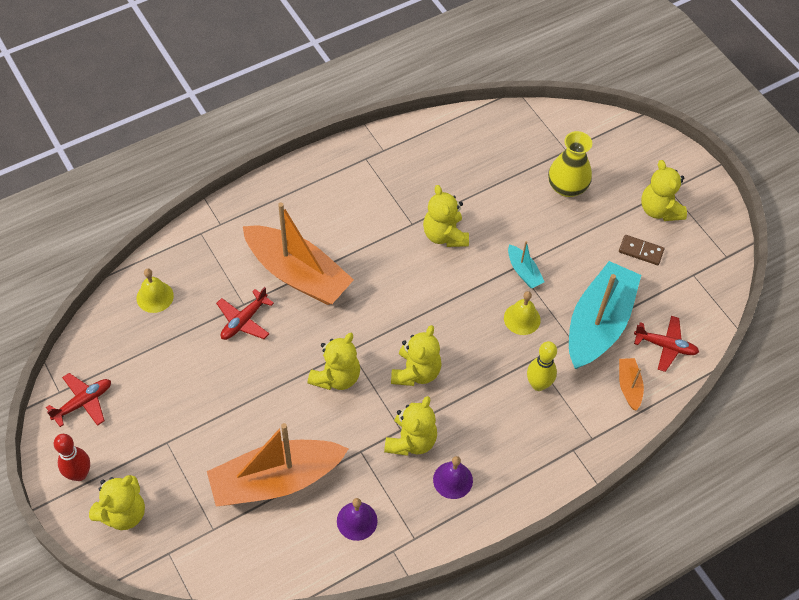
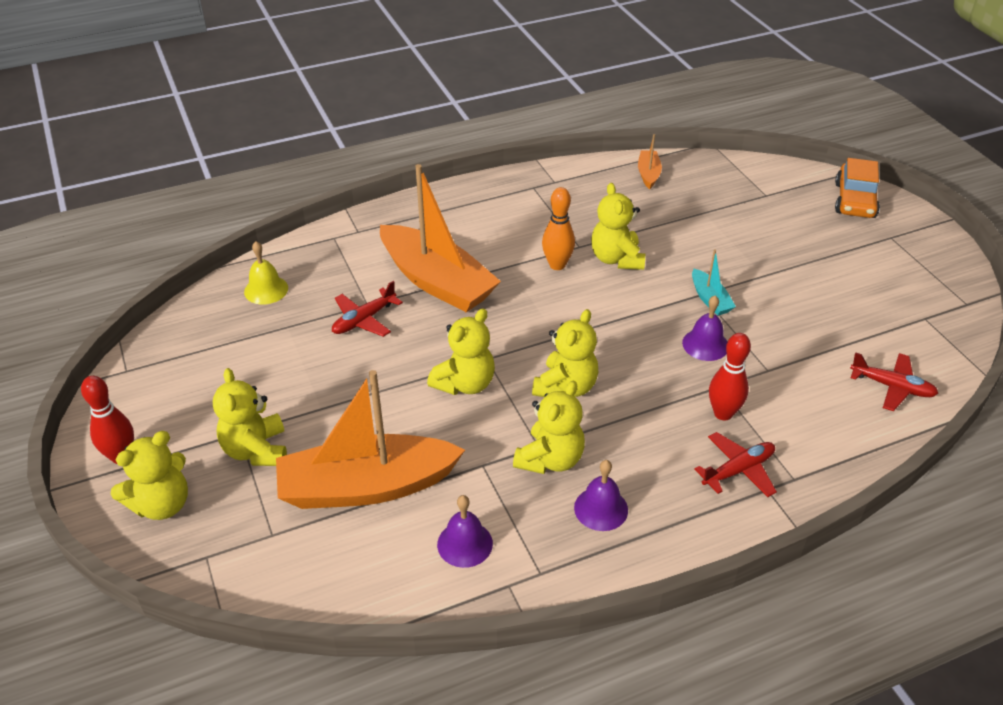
camera: 10 degrees right, 15 degrees down
red plane [46,373,111,427] -> red plane moved to [694,432,777,497]
yellow bell [504,291,541,335] -> purple bell [682,295,727,361]
yellow bowling pin [527,341,557,391] -> red bowling pin [709,333,751,421]
yellow vase [548,131,592,197] -> none
turquoise boat [569,261,641,369] -> none
brown domino [619,235,664,265] -> none
orange boat [619,358,644,411] -> orange boat moved to [638,134,662,189]
yellow teddy bear [641,160,687,221] -> yellow teddy bear moved to [213,368,287,466]
none -> orange bowling pin [542,187,575,270]
none -> orange car [835,158,880,218]

